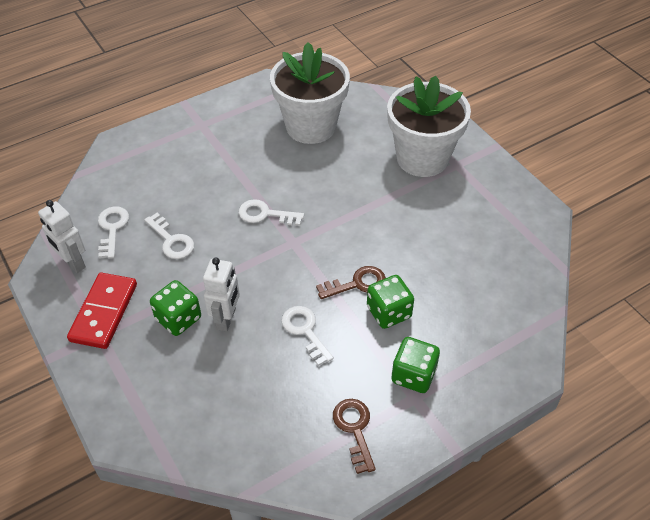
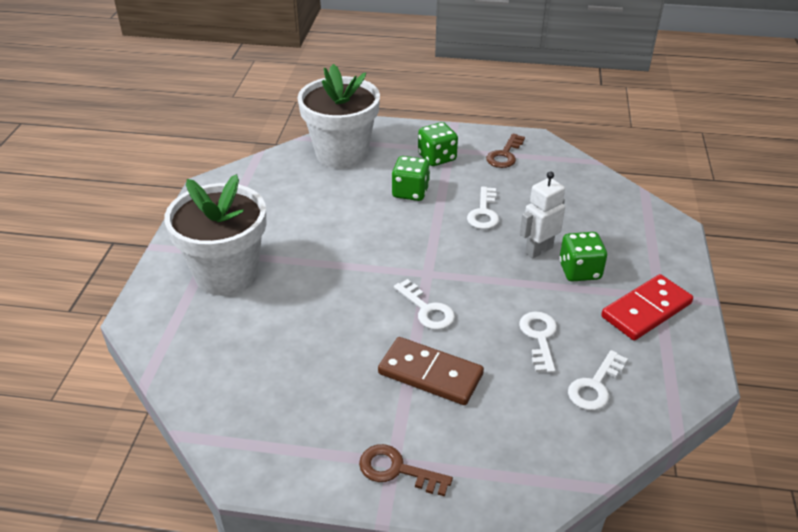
camera: 140 degrees left, 10 degrees down
white robot [38,200,86,273] -> none
white flower pot [270,42,350,144] -> white flower pot moved to [297,64,380,169]
brown key [316,266,386,299] -> brown key moved to [359,444,453,497]
none -> brown domino [378,337,484,405]

